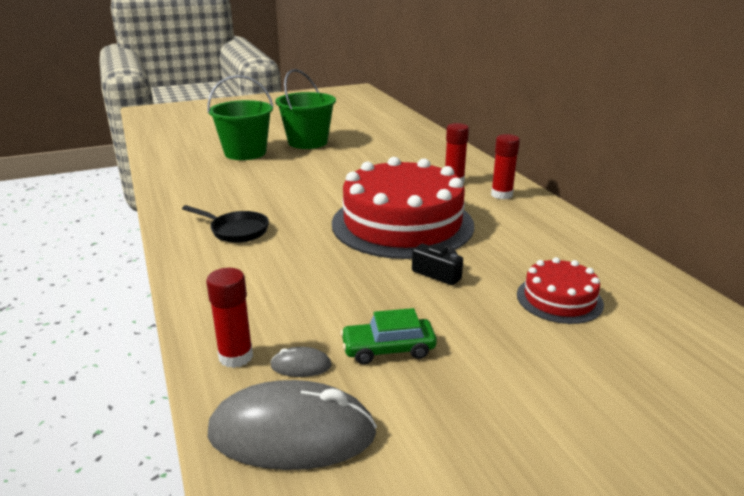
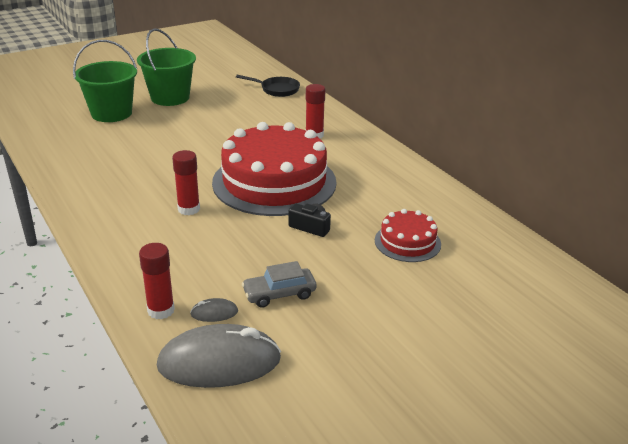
camera: 10 degrees left, 5 degrees up
black pan [182,205,269,243] -> black pan moved to [236,75,300,97]
green car [340,308,437,364] -> grey car [242,261,316,308]
red glue stick [491,134,520,199] -> red glue stick moved to [172,150,200,215]

